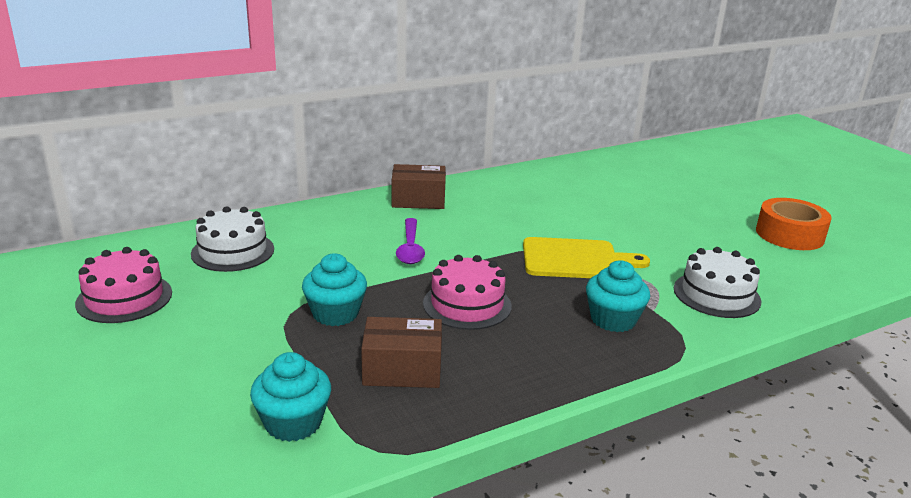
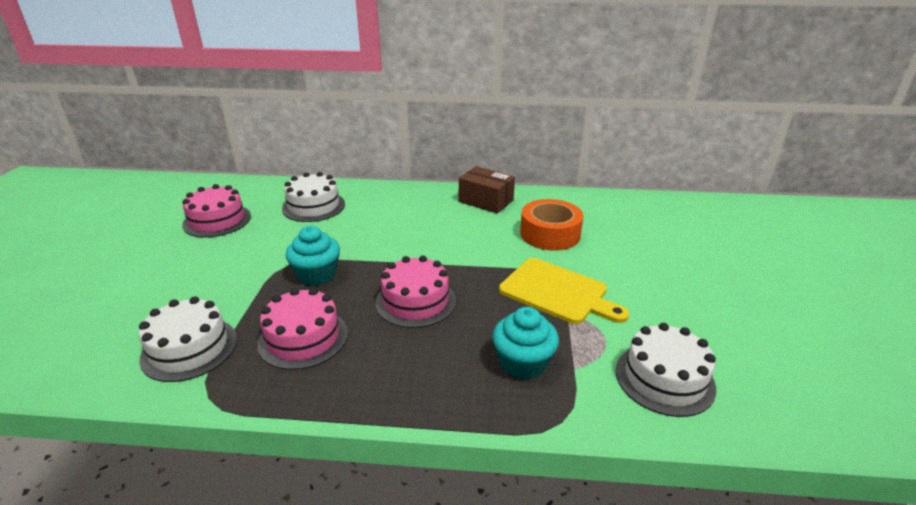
camera: 35 degrees right, 5 degrees up
turquoise cupcake [250,352,331,442] -> white cake [139,296,237,382]
brown box [361,317,442,388] -> pink cake [257,288,348,370]
purple spoon [396,218,425,264] -> none
orange tape [756,198,832,250] -> orange tape moved to [520,199,584,251]

